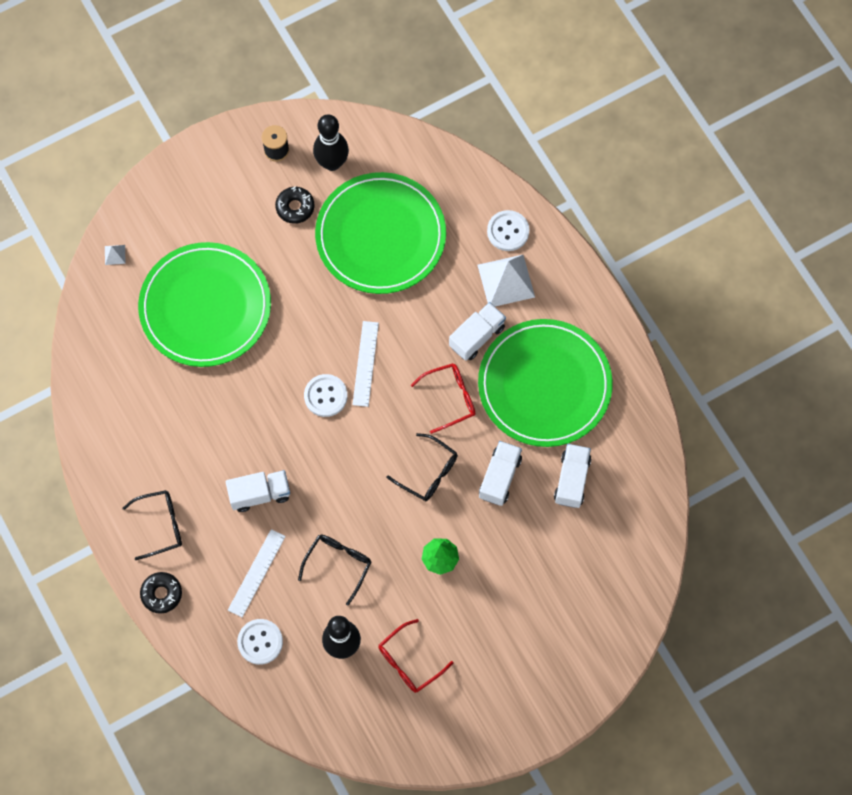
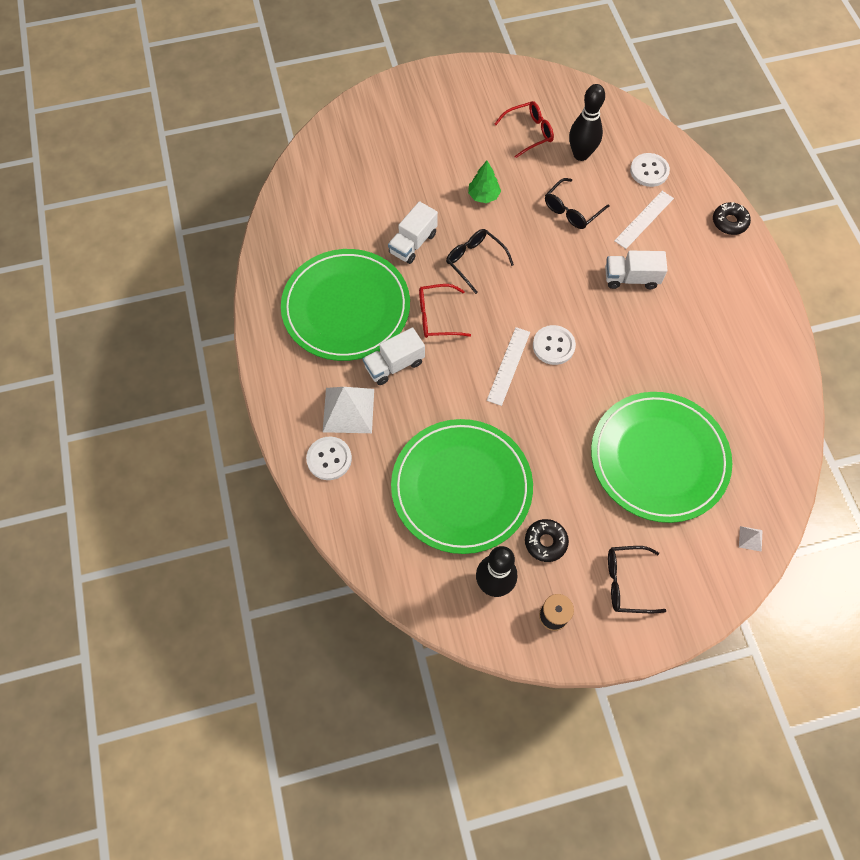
camera: 165 degrees left, 5 degrees down
black glasses [122,490,182,560] -> black glasses moved to [608,546,666,613]
white truck [554,444,591,508] -> none

